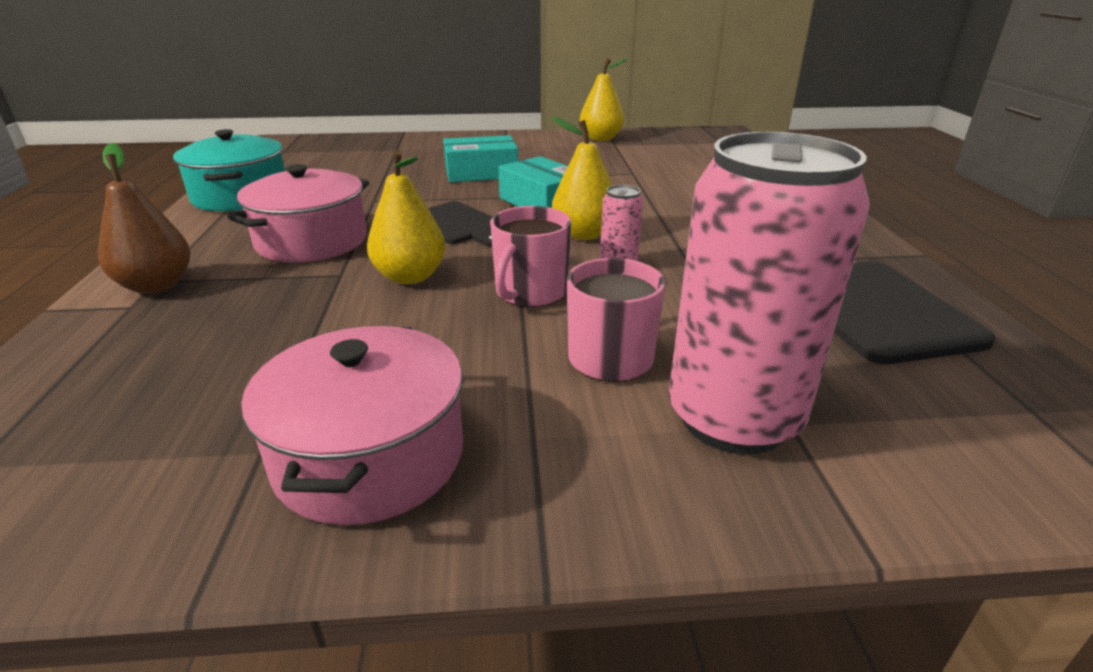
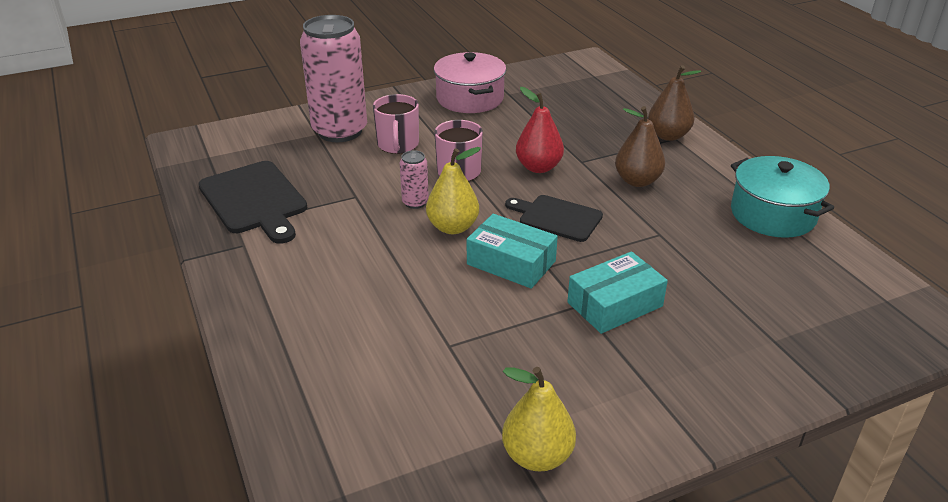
camera: 160 degrees right, 5 degrees up
pink pot [227,164,369,262] -> brown pear [615,106,665,187]
yellow pear [367,150,446,284] -> red pear [516,87,564,173]

